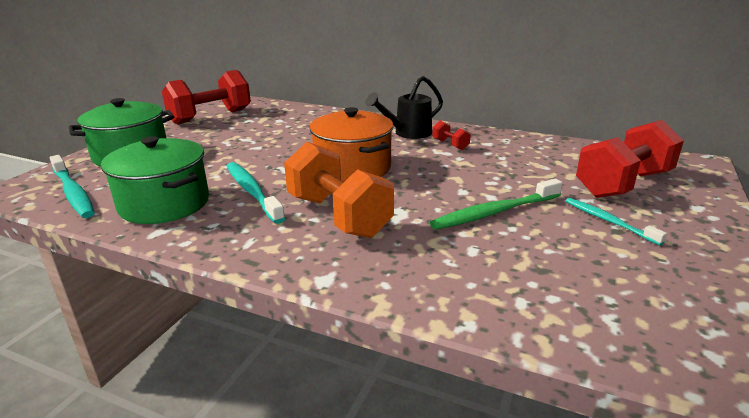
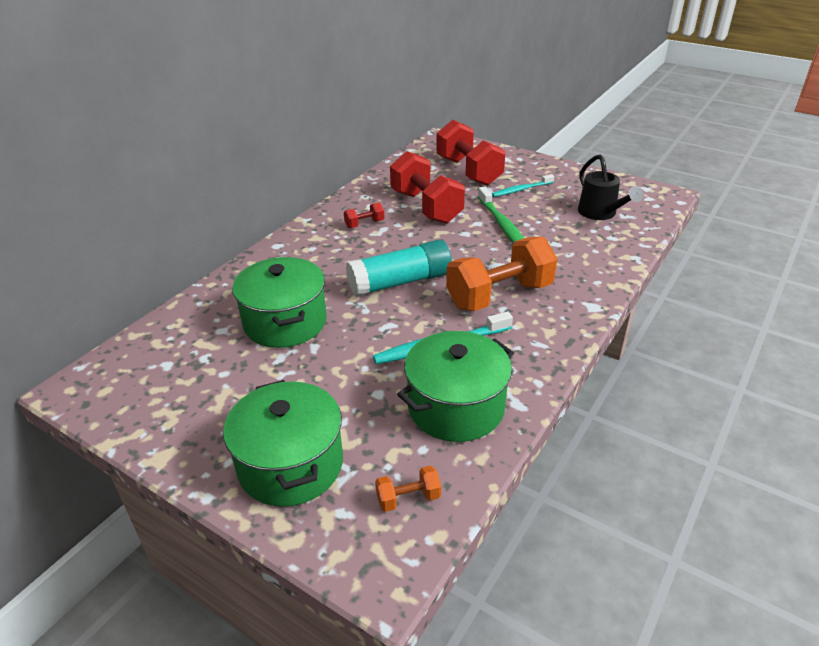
camera: 80 degrees left, 10 degrees up
turquoise toothbrush [50,155,95,218] -> orange dumbbell [375,465,441,512]
red dumbbell [162,70,251,124] -> red dumbbell moved to [390,151,465,224]
orange pot [309,107,394,182] -> turquoise glue stick [346,240,452,297]
black watering can [365,76,443,139] -> black watering can moved to [578,154,644,220]
none -> green pot [232,257,327,348]

